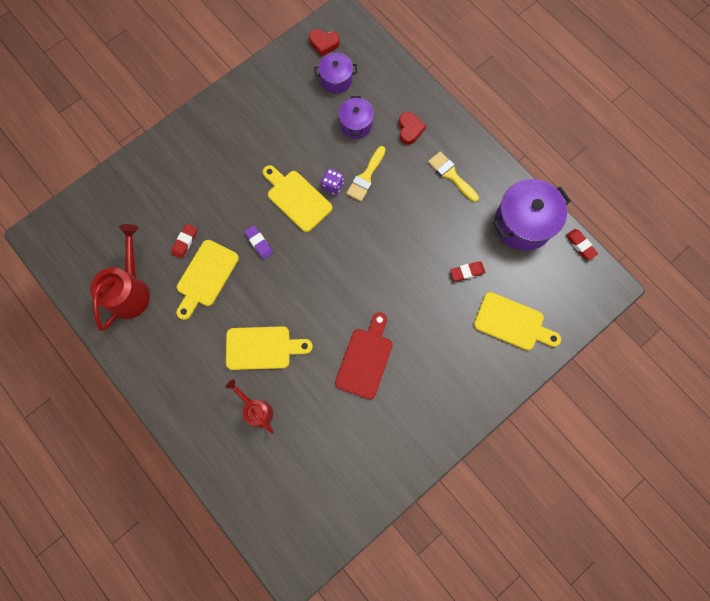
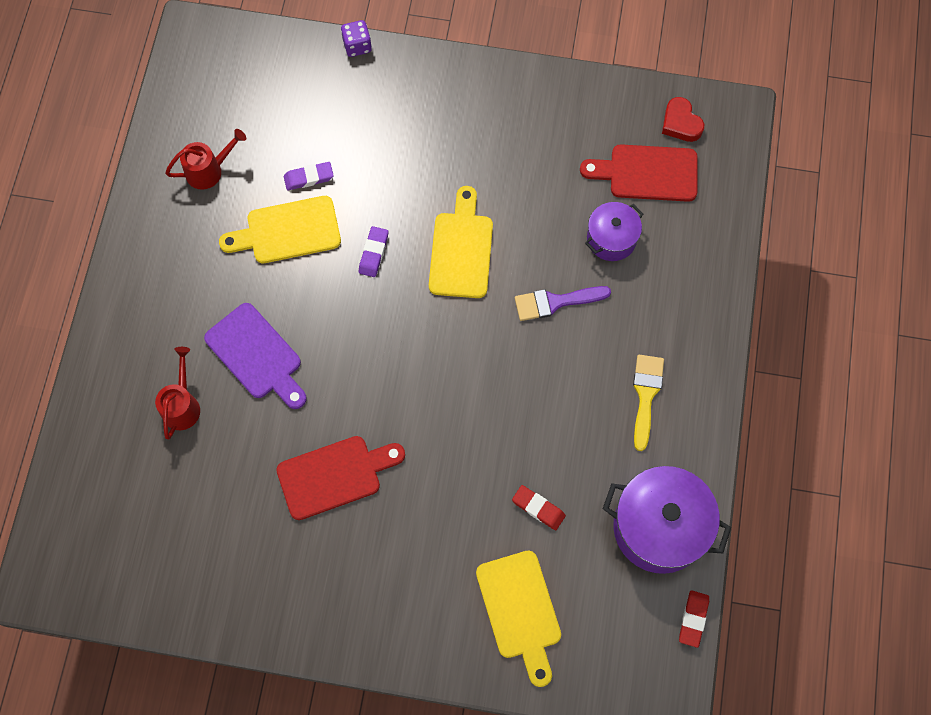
camera: 50 degrees right, 5 degrees down
red watering can [90,224,150,331] -> red watering can [165,129,246,190], size x0.60
red eraser [171,224,197,259] -> purple eraser [284,162,334,191]
yellow cutting board [226,326,313,370] -> purple cutting board [204,303,307,409]
purple pot [314,53,358,93] -> red cutting board [580,144,698,202]
purple dice [321,168,344,195] -> purple dice moved to [341,20,372,57]
yellow brush [346,146,386,201] -> purple brush [515,286,611,321]
red heart [399,112,426,145] -> none

